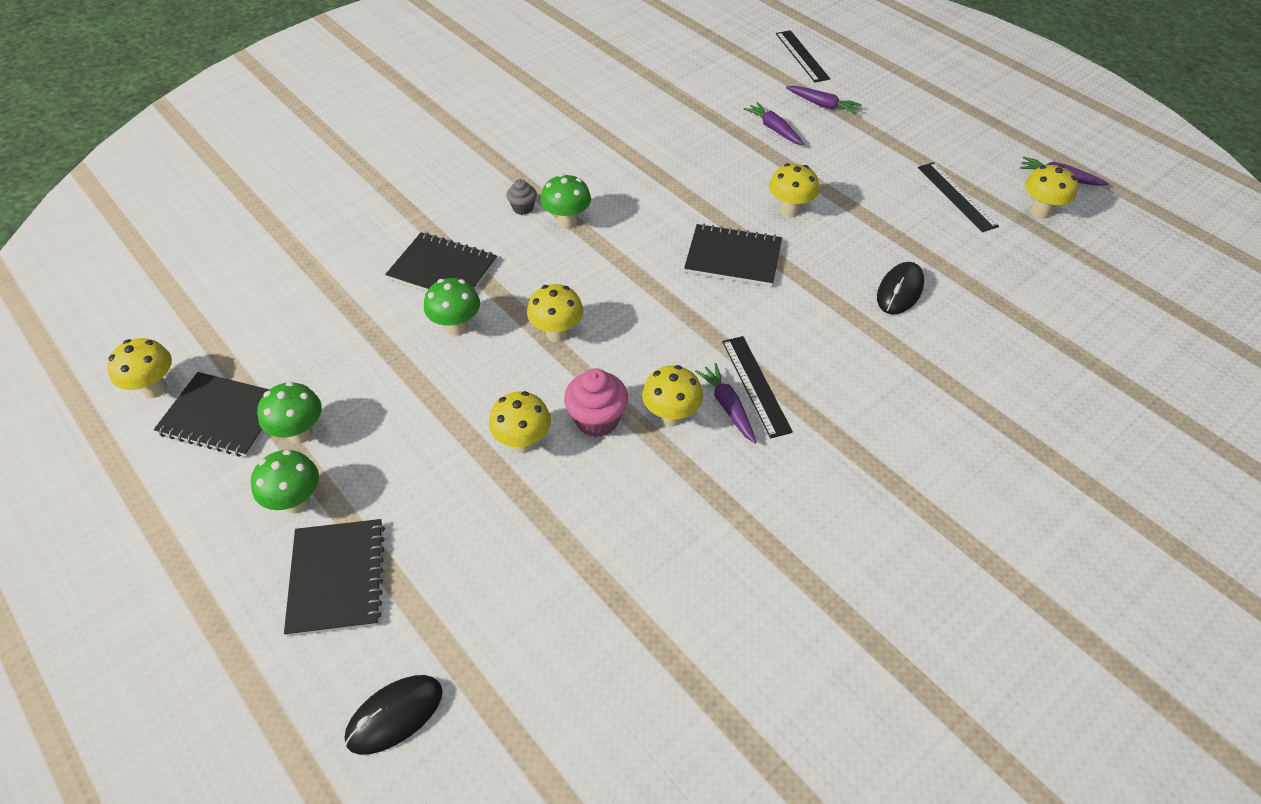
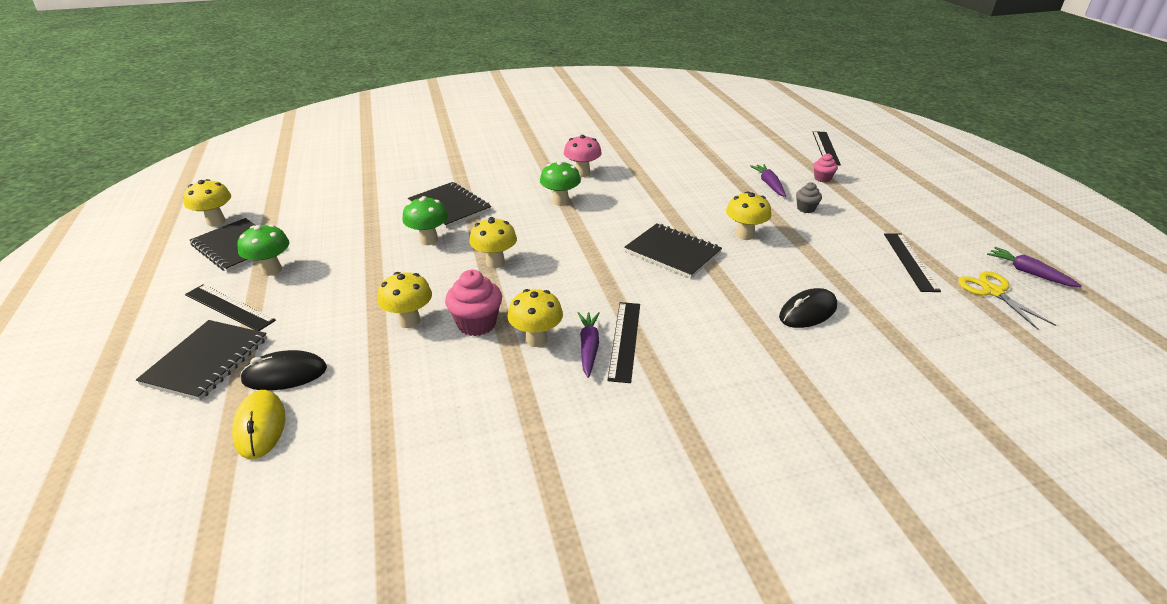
camera: 25 degrees right, 15 degrees down
green mushroom [251,450,319,514] -> black ruler [185,284,276,331]
black mouse [345,675,443,755] -> black mouse moved to [240,350,327,391]
grey cupcake [507,179,537,215] -> grey cupcake moved to [796,182,822,213]
purple carrot [786,86,862,114] -> pink cupcake [813,153,838,183]
yellow mushroom [1025,165,1078,218] -> yellow scissors [958,271,1056,330]
none -> yellow mouse [232,390,285,459]
none -> pink mushroom [564,135,602,177]

